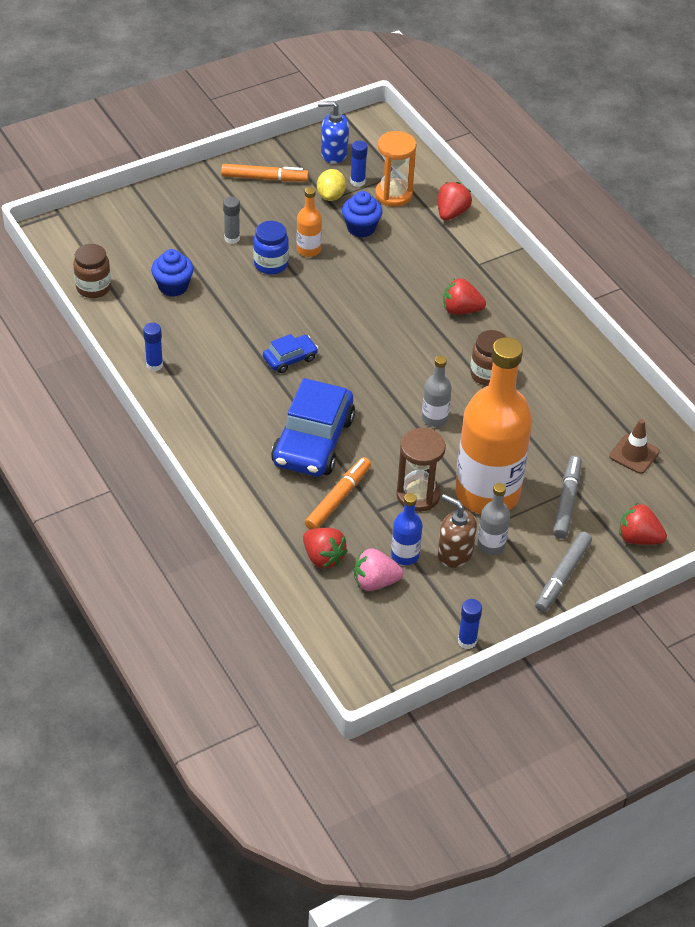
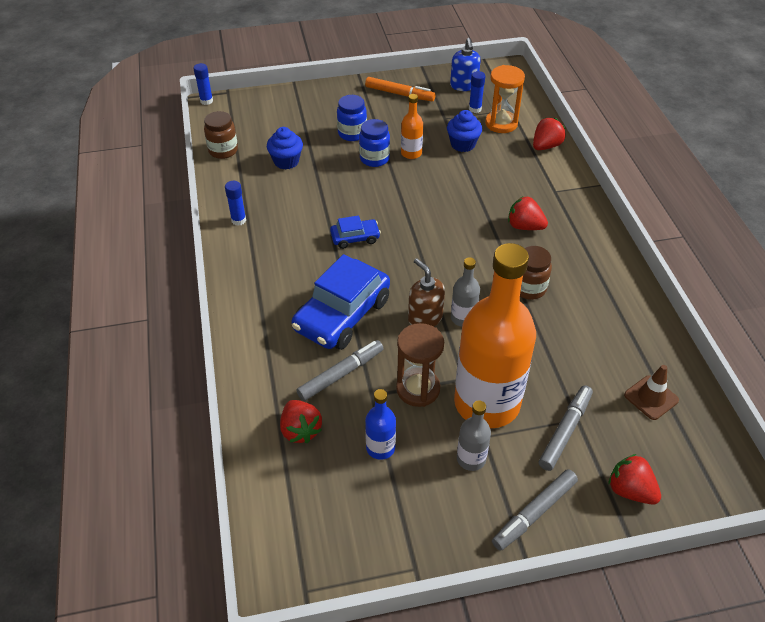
camera: 20 degrees right, 0 degrees up
grey glue stick [223,197,240,244] -> blue jar [337,95,367,141]
orange marker [305,457,371,530] -> grey marker [296,340,384,401]
yellow lemon [317,169,346,201] -> none
blue soap dispenser [318,101,349,164] -> blue soap dispenser turned 120 degrees counterclockwise [450,38,481,91]
pink strawberry [354,548,403,591] -> none
brown soap dispenser [438,494,477,568] -> brown soap dispenser moved to [408,258,445,327]
blue glue stick [458,599,482,649] -> blue glue stick moved to [194,63,213,105]

